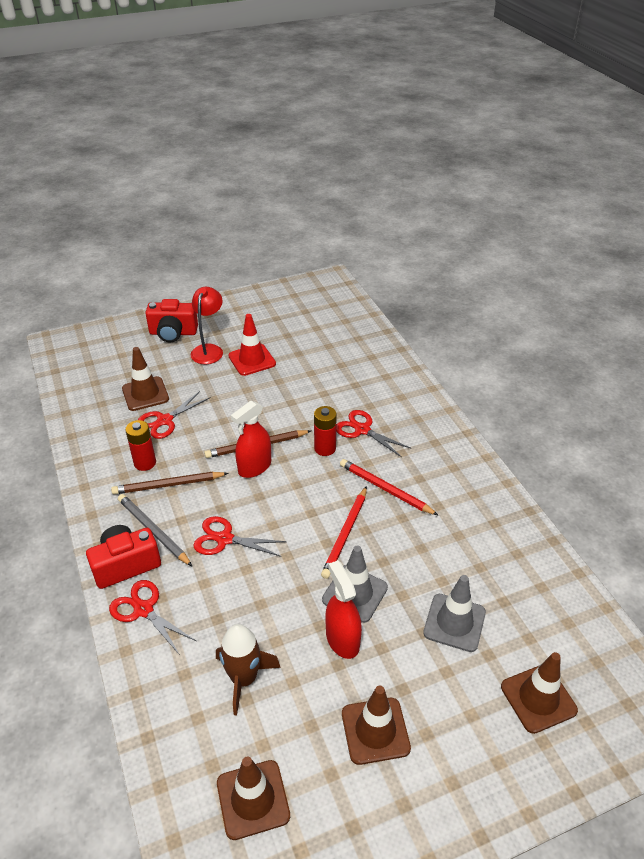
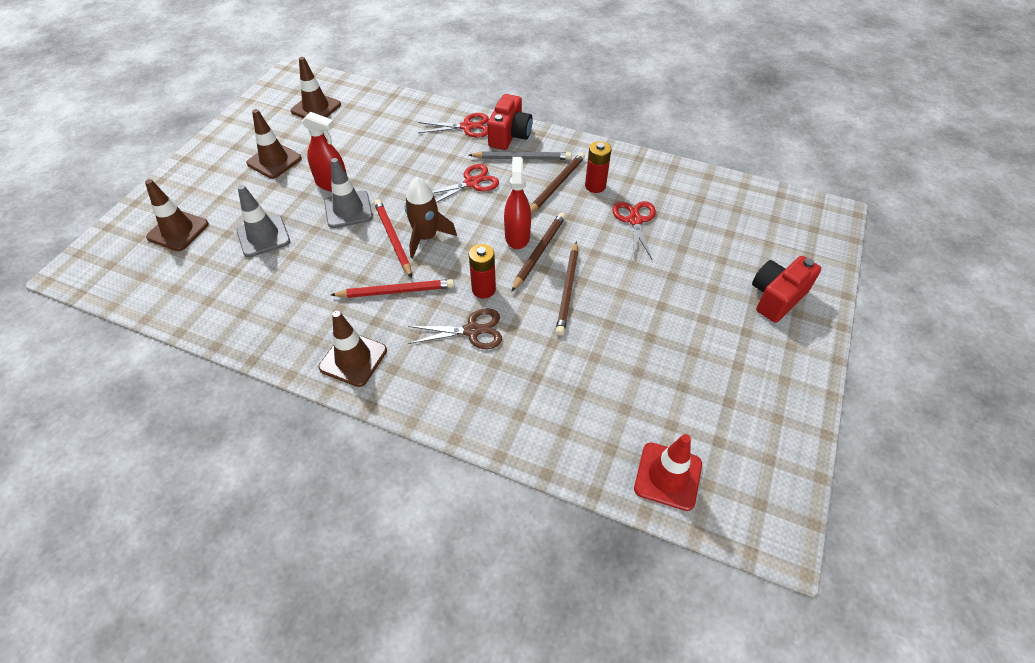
camera: 135 degrees right, 10 degrees up
brown traffic cone [122,347,169,411] -> brown traffic cone moved to [319,311,387,387]
red lamp [191,287,223,364] -> none
brown rocket [216,624,281,716] -> brown rocket moved to [405,177,457,258]
red traffic cone [228,314,276,376] -> red traffic cone moved to [634,434,702,511]
red scissors [336,410,412,457] -> brown scissors [408,308,502,349]
none -> brown pencil [556,241,578,336]

